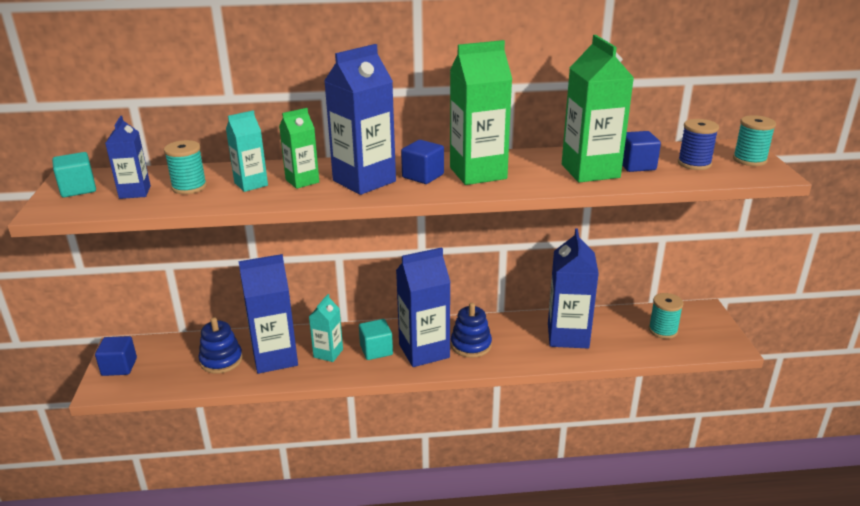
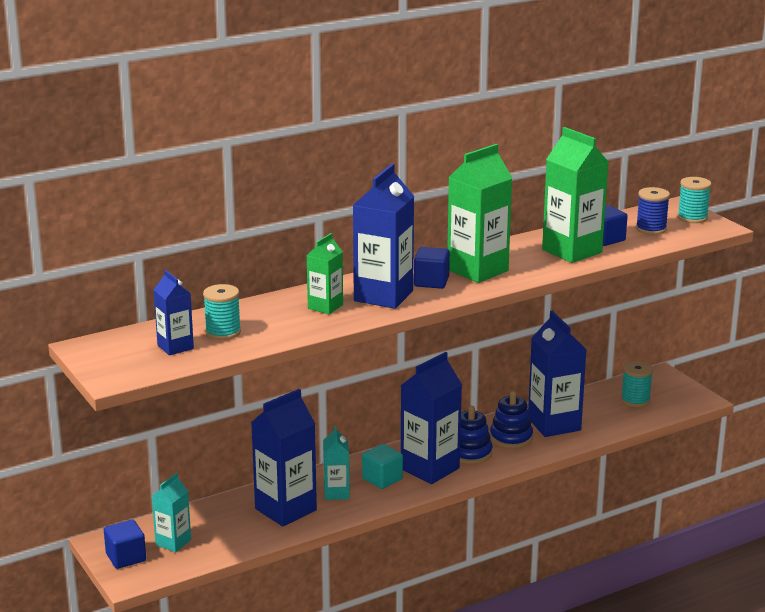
camera: 25 degrees left, 5 degrees down
turquoise cube [52,152,96,197] -> none
blue stacking toy [198,317,243,374] -> blue stacking toy moved to [490,391,533,449]
turquoise carton [226,110,268,192] -> turquoise carton moved to [152,473,191,552]

